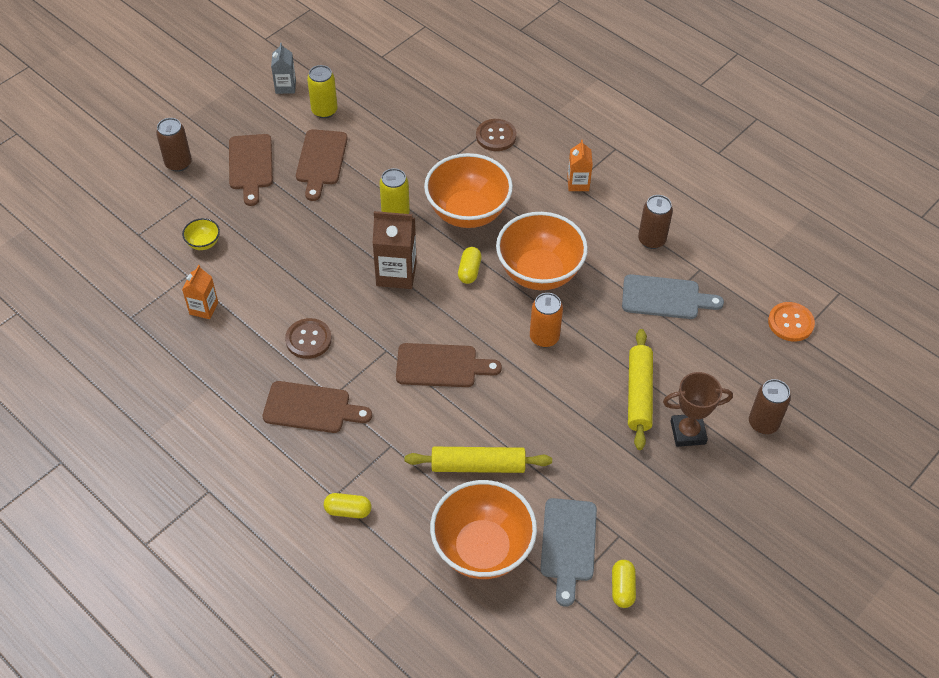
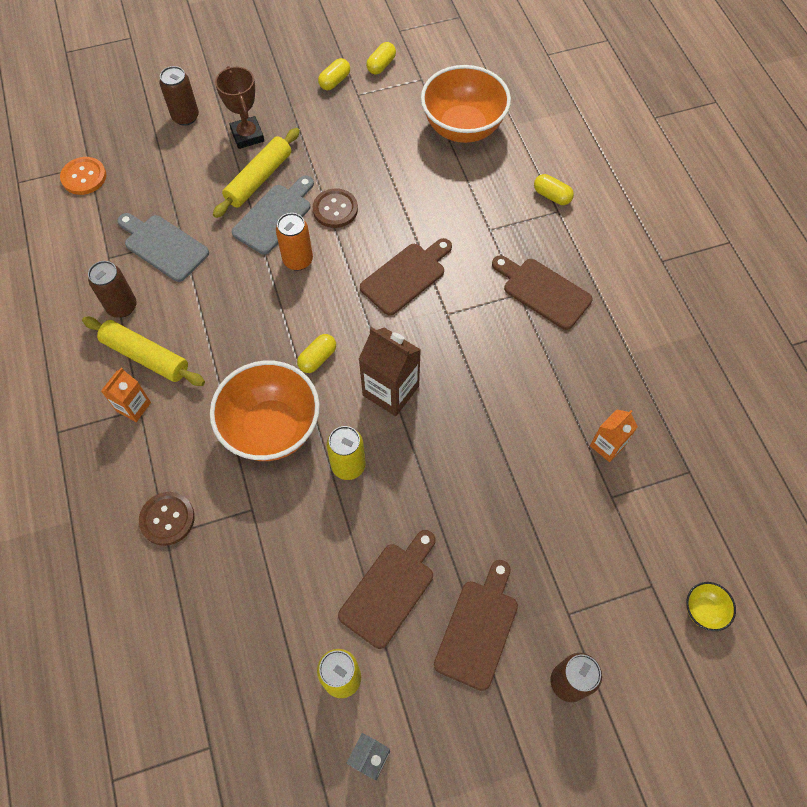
camera: 150 degrees left, 10 degrees up
yellow bowl [182,218,220,250] -> yellow bowl moved to [686,582,736,631]
brown button [285,318,332,359] -> brown button moved to [313,188,358,228]
brown cutting board [396,343,502,387] -> brown cutting board turned 105 degrees clockwise [360,238,452,316]
yellow rolling pin [405,447,552,473] -> yellow rolling pin moved to [82,317,205,386]
orange bowl [496,212,588,290] -> none
grey cutting board [541,498,597,607] -> grey cutting board moved to [232,176,314,254]
brown trophy [663,372,733,447] -> brown trophy turned 45 degrees clockwise [215,66,264,149]
none -> yellow capsule [318,58,350,90]

